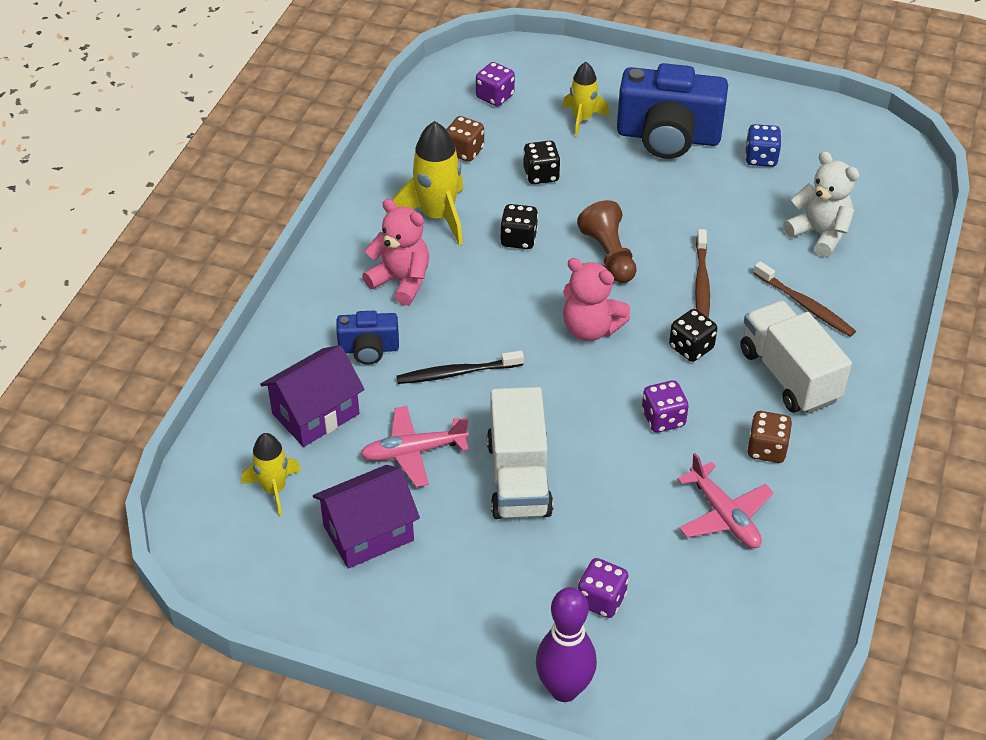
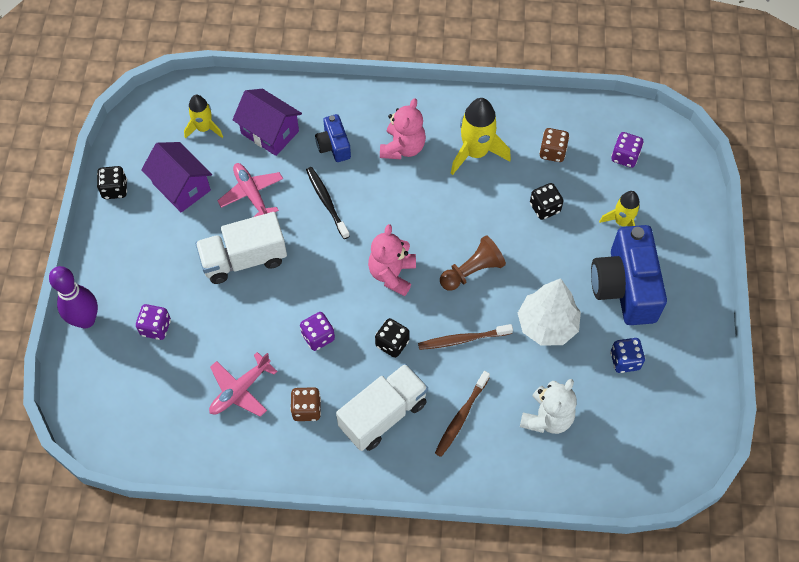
camera: 75 degrees right, 15 degrees up
black dice [500,204,538,249] -> black dice moved to [97,166,127,199]
none -> white tree [518,278,581,346]

